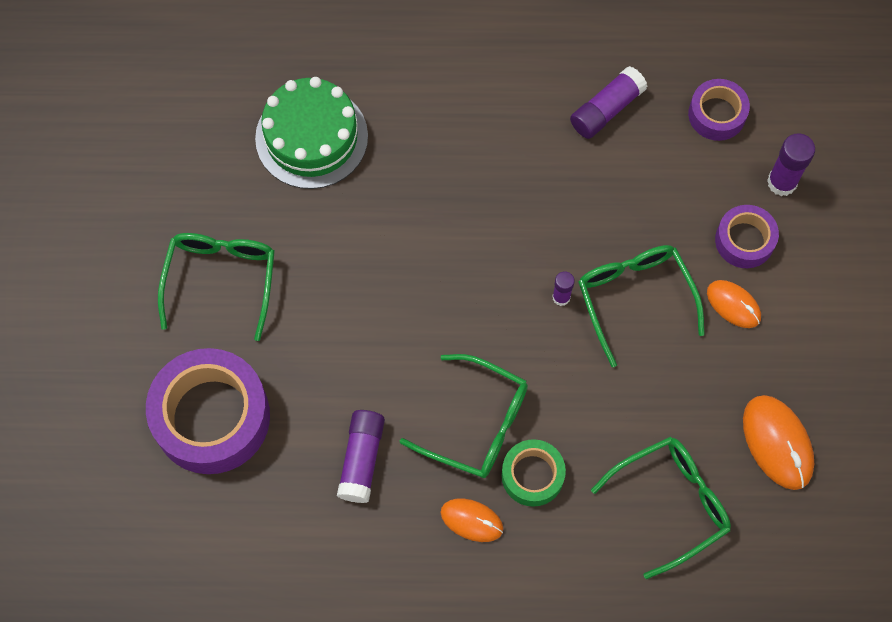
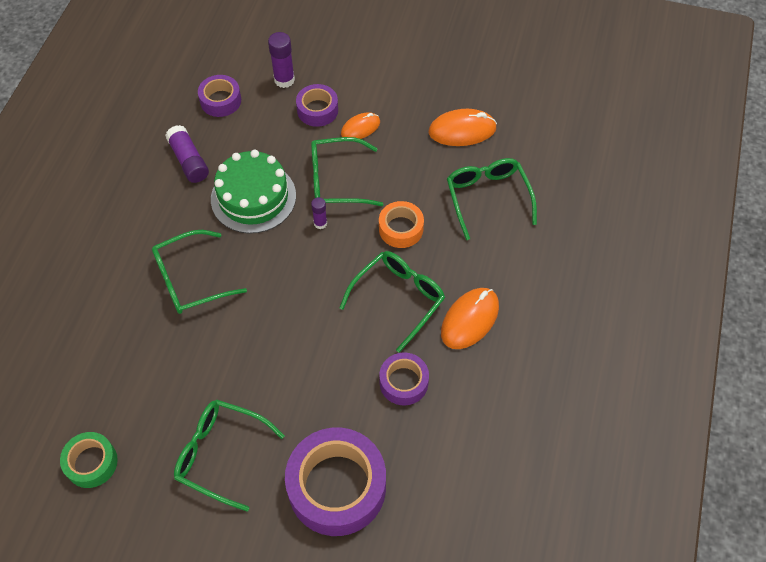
camera: 75 degrees left, 10 degrees down
green cake [255,77,368,189] -> green cake moved to [211,150,296,234]
purple glue stick [337,410,385,503] -> purple tape [379,352,429,405]
orange mouse [440,498,503,542] -> orange mouse [441,288,499,349], size x1.57
green tape [501,439,566,507] -> green tape moved to [60,432,118,488]
none -> green glasses [152,230,247,314]
none -> orange tape [379,201,424,248]

